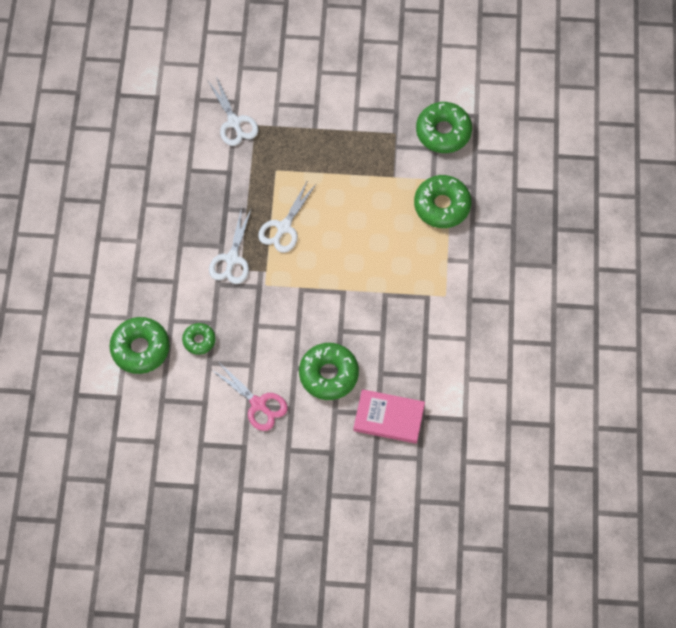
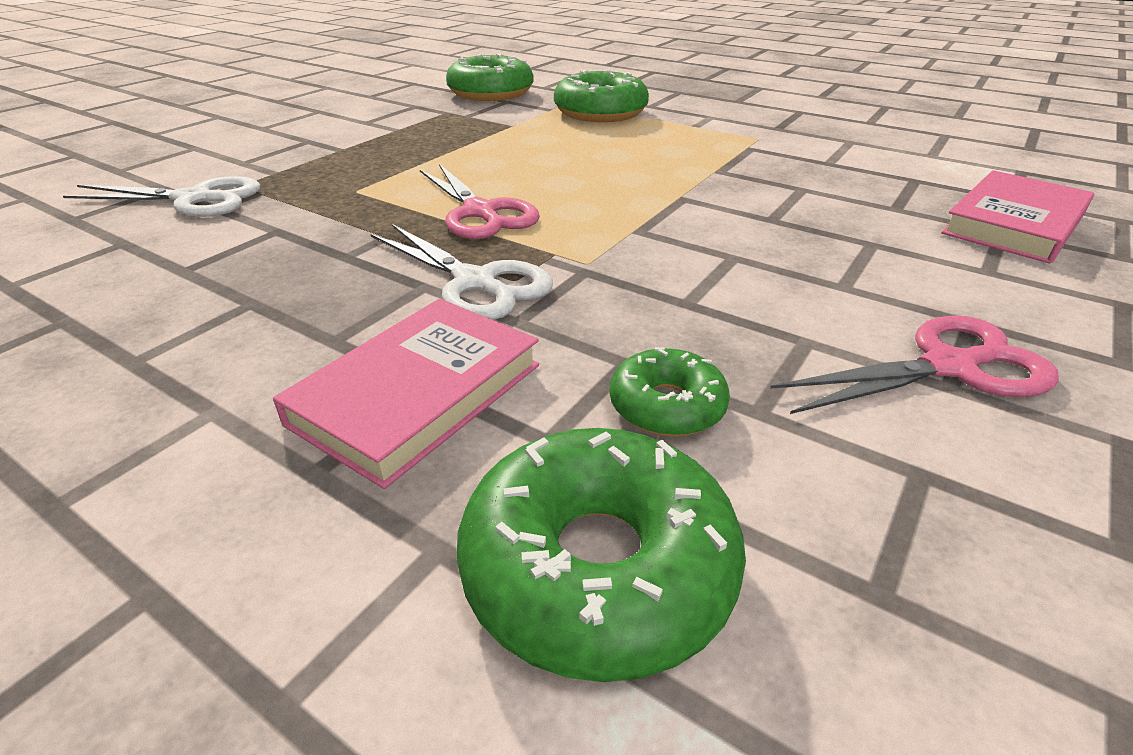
camera: 60 degrees left, 30 degrees down
white scissors [258,180,317,253] -> pink scissors [420,164,540,239]
green donut [299,343,359,400] -> none
none -> pink book [273,299,539,489]

